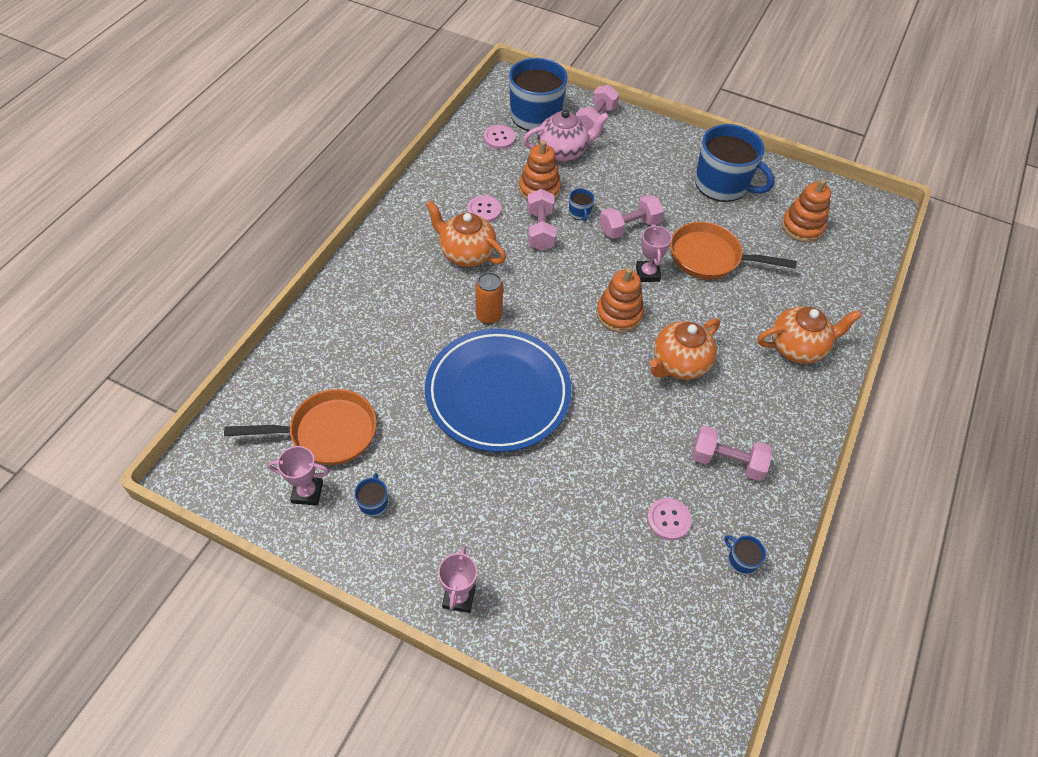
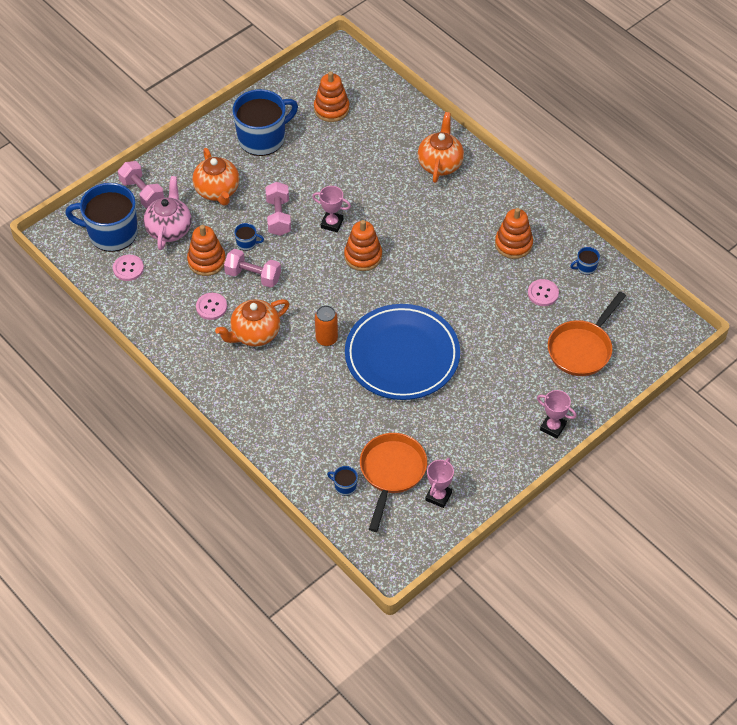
camera: 65 degrees left, 0 degrees up
blue mug [354,473,388,517] -> blue mug moved to [327,466,358,496]
orange teapot [650,318,720,380] -> orange teapot moved to [192,148,239,206]
orange pan [670,222,797,280] -> orange pan moved to [548,291,626,376]
pink dumbbell [692,426,772,481] -> orange stacking toy [495,208,533,259]

